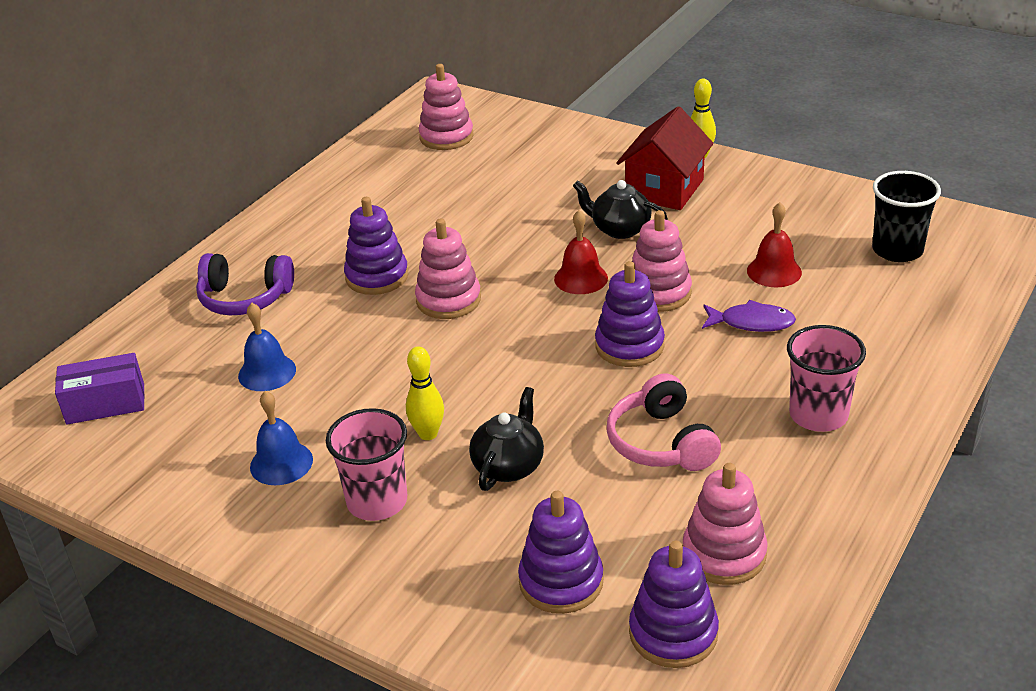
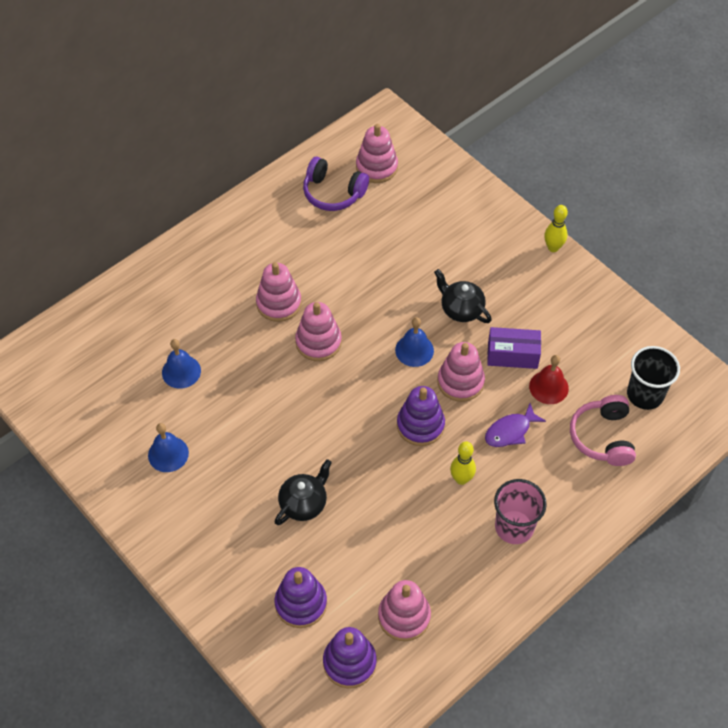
camera: 15 degrees right, 20 degrees up
purple box [55,353,145,425] -> purple box moved to [487,327,541,369]
purple headphones [196,253,294,315] -> purple headphones moved to [303,157,369,211]
pink cup [326,408,407,521] -> none
purple stacking toy [344,197,408,295] -> pink stacking toy [256,262,301,322]
yellow bowling pin [406,346,444,440] -> yellow bowling pin moved to [450,441,476,485]
red bell [554,210,608,294] -> blue bell [395,317,434,367]
pink headphones [607,373,721,471] -> pink headphones moved to [570,395,636,466]
red house [616,106,714,210] -> none
purple fish [702,300,796,332] -> purple fish turned 120 degrees clockwise [485,403,546,447]

